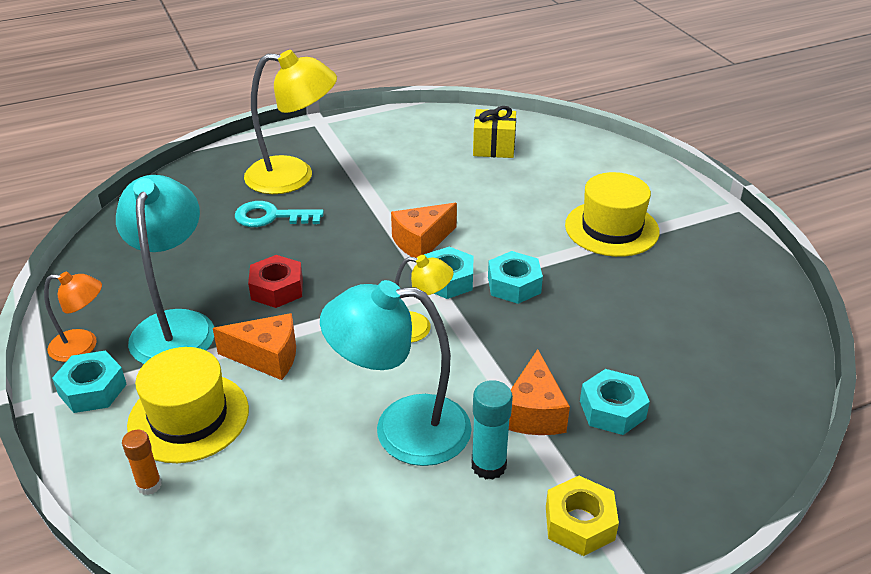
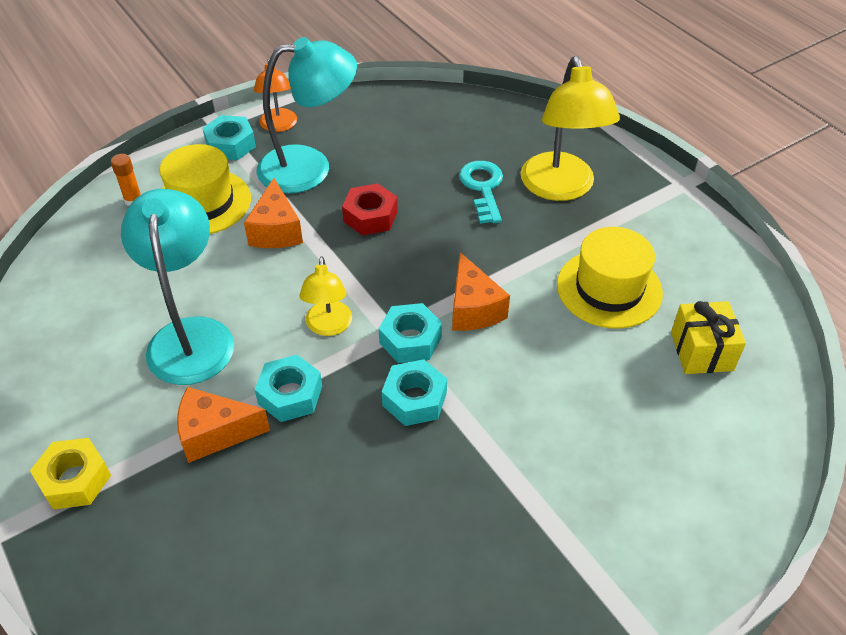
camera: 80 degrees right, 10 degrees up
orange cheese [391,203,457,258] -> orange cheese turned 150 degrees counterclockwise [452,252,510,331]
turquoise glue stick [472,380,513,480] -> none
yellow hat [565,172,660,257] -> yellow hat moved to [557,227,663,329]
turquoise nut [580,369,650,435] -> turquoise nut moved to [255,355,322,422]

